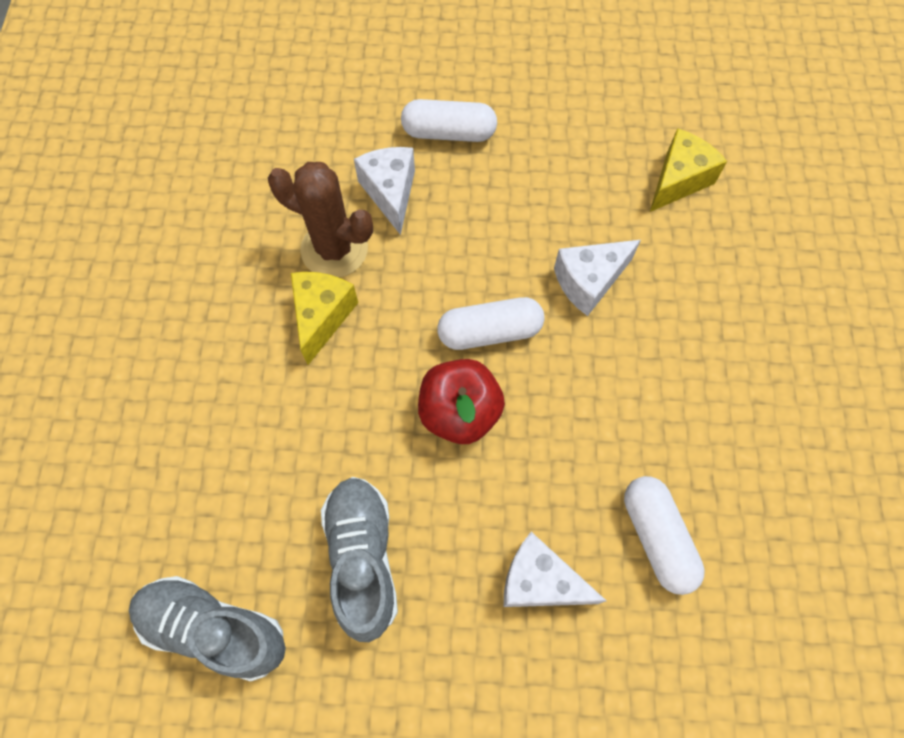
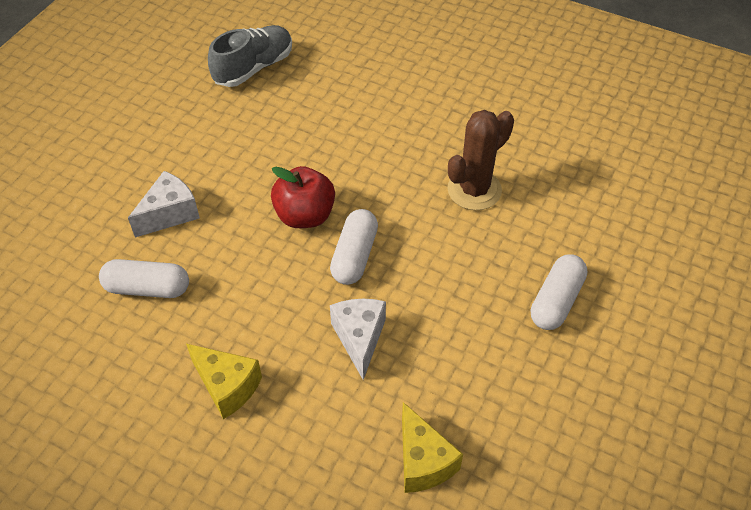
camera: 115 degrees right, 15 degrees down
yellow cheese [291,272,358,365] -> yellow cheese moved to [186,344,262,419]
grey shoe [321,477,398,642] -> none
white cheese [354,147,415,235] -> none

